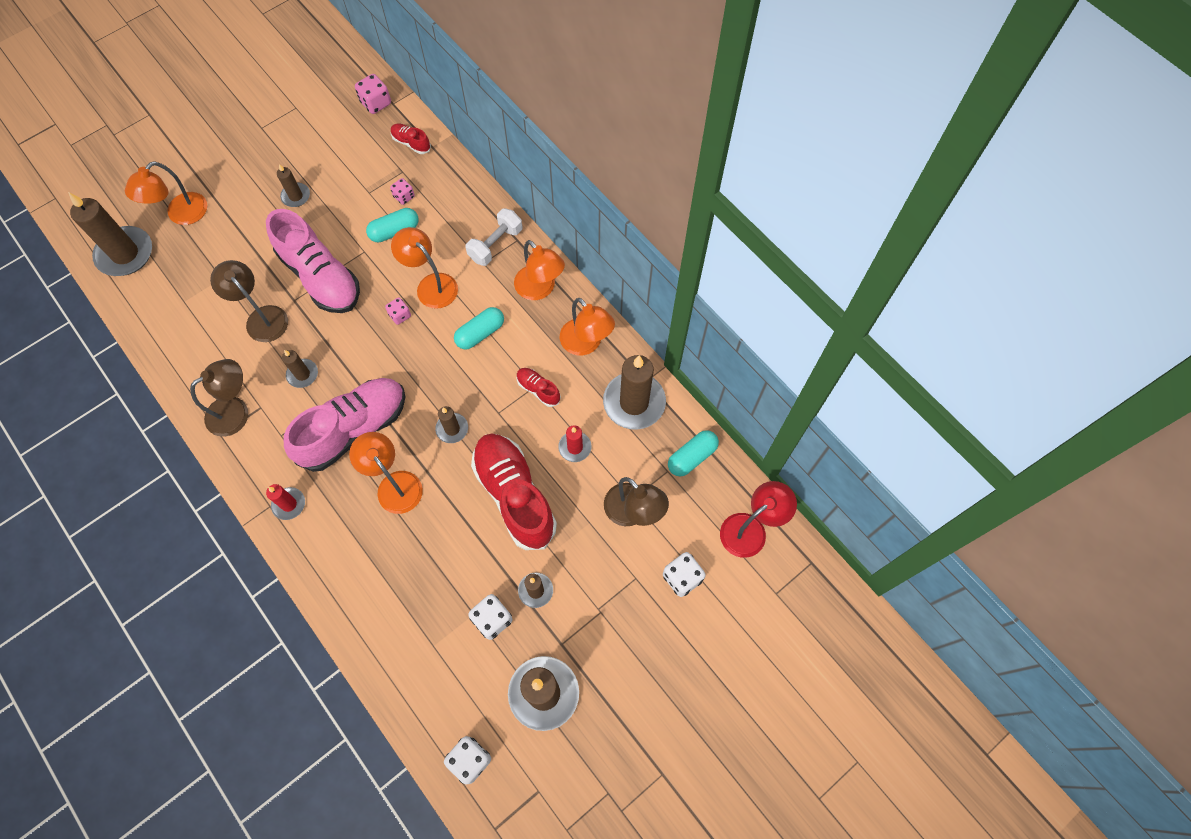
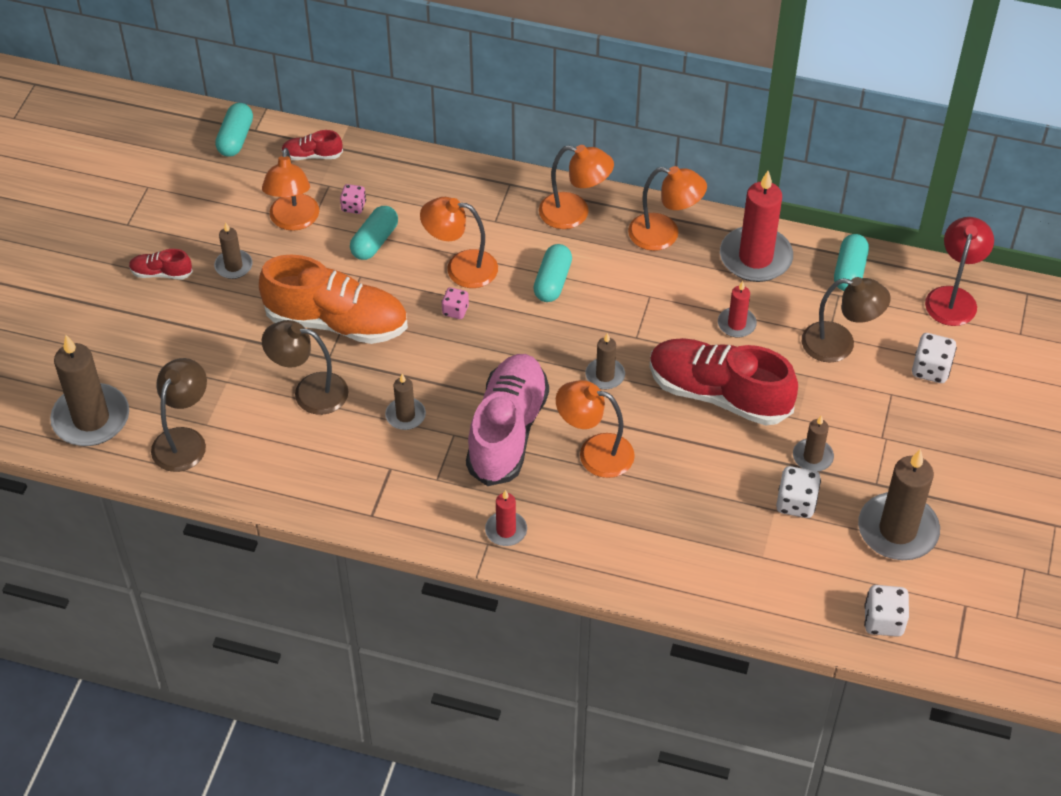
camera: 35 degrees left, 15 degrees down
orange lamp [125,161,207,225] -> orange lamp moved to [262,148,319,231]
brown lamp [190,359,248,437] -> brown lamp moved to [151,358,207,472]
pink shoe [266,209,360,313] -> orange shoe [259,255,408,344]
pink dice [355,74,391,114] -> turquoise capsule [215,103,253,157]
white dumbbell [466,208,522,266] -> none
red shoe [517,368,561,407] -> red shoe moved to [129,249,193,279]
brown candle [603,355,666,430] -> red candle [720,171,793,282]

